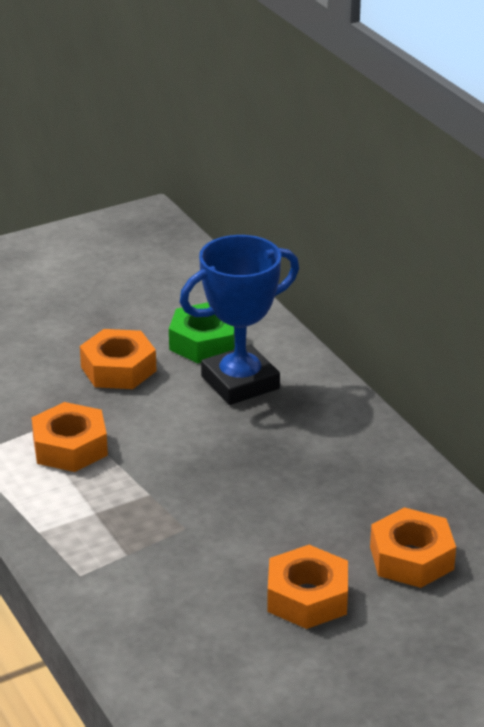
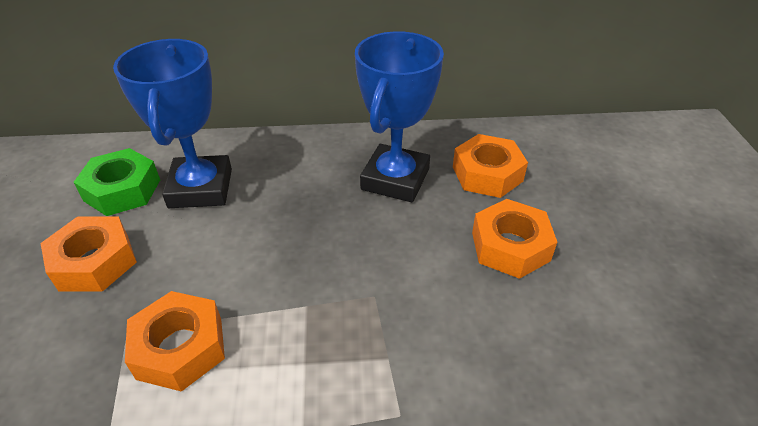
camera: 65 degrees left, 10 degrees up
none -> blue trophy [355,31,444,202]

